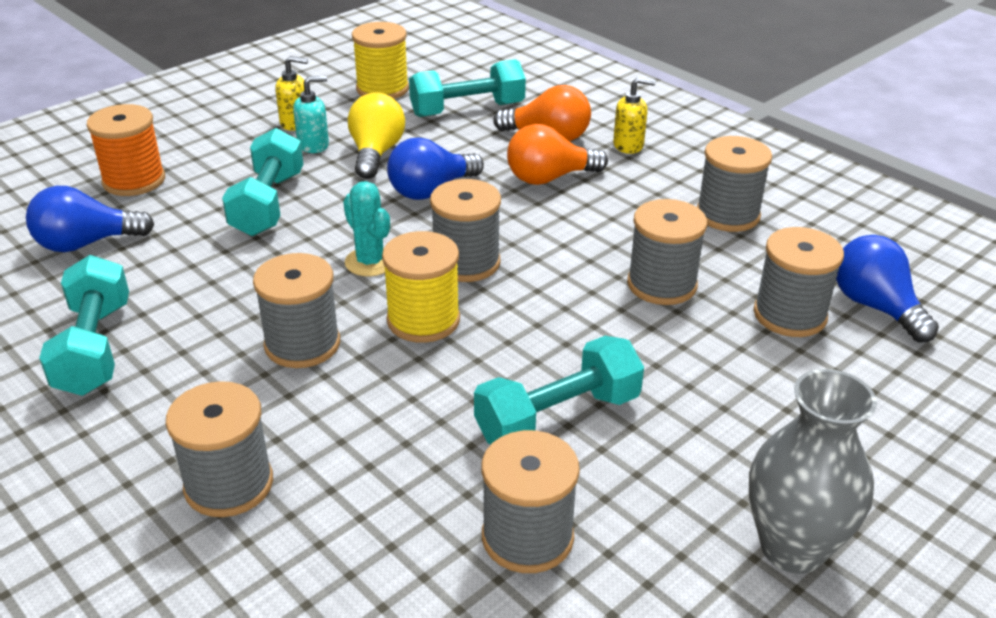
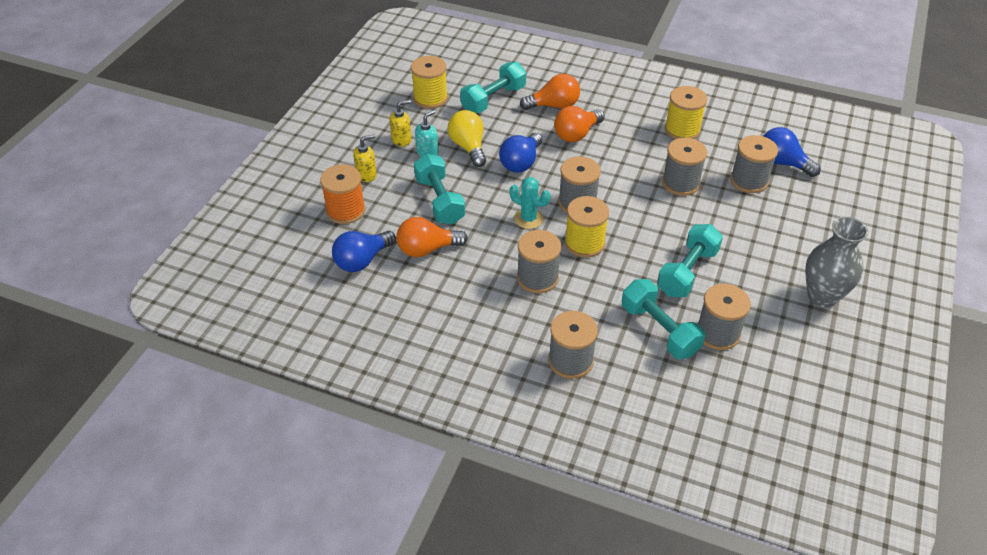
camera: 25 degrees left, 10 degrees up
turquoise dumbbell [39,255,129,396] -> turquoise dumbbell moved to [622,279,706,359]
yellow soap dispenser [613,77,656,154] -> yellow soap dispenser moved to [353,135,377,182]
grey spool [697,136,772,232] -> yellow spool [665,86,707,139]
none -> orange light bulb [396,217,468,257]

